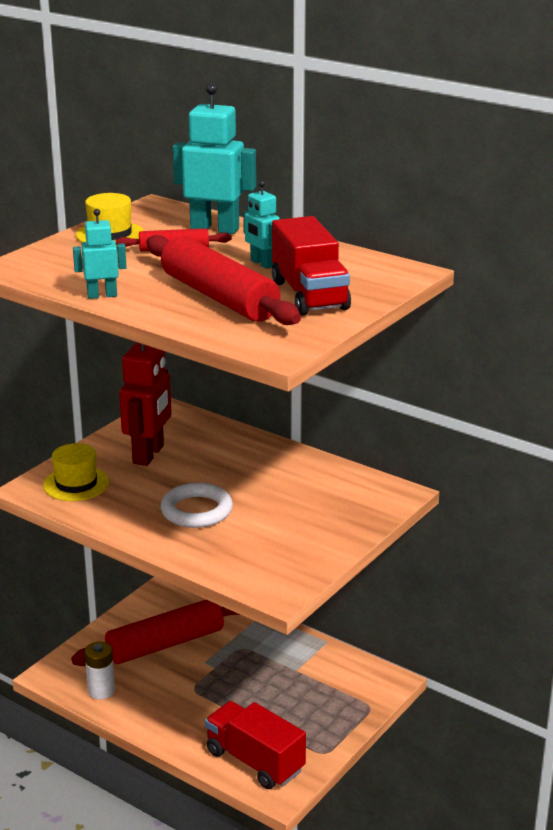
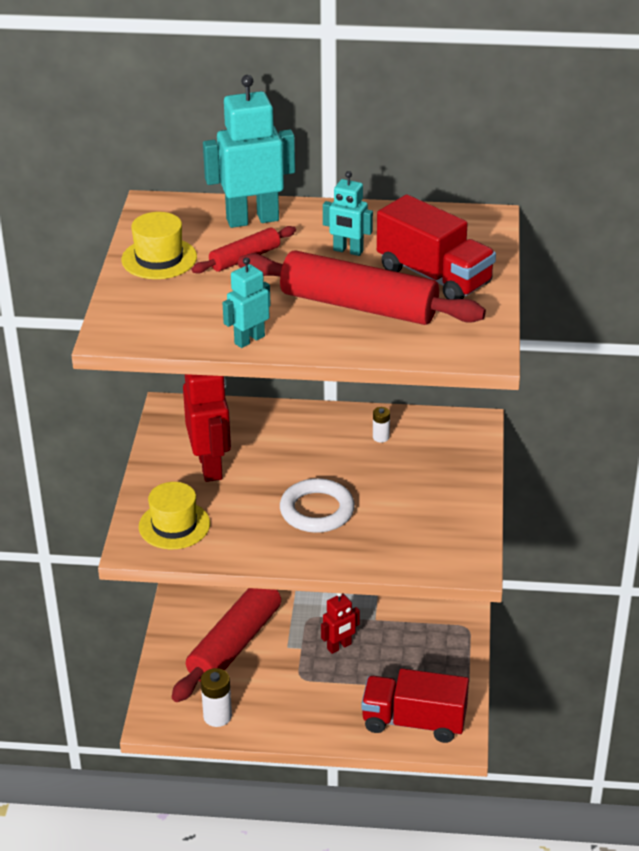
camera: 30 degrees left, 10 degrees up
none -> red robot [321,593,360,654]
none -> white battery [373,407,390,442]

